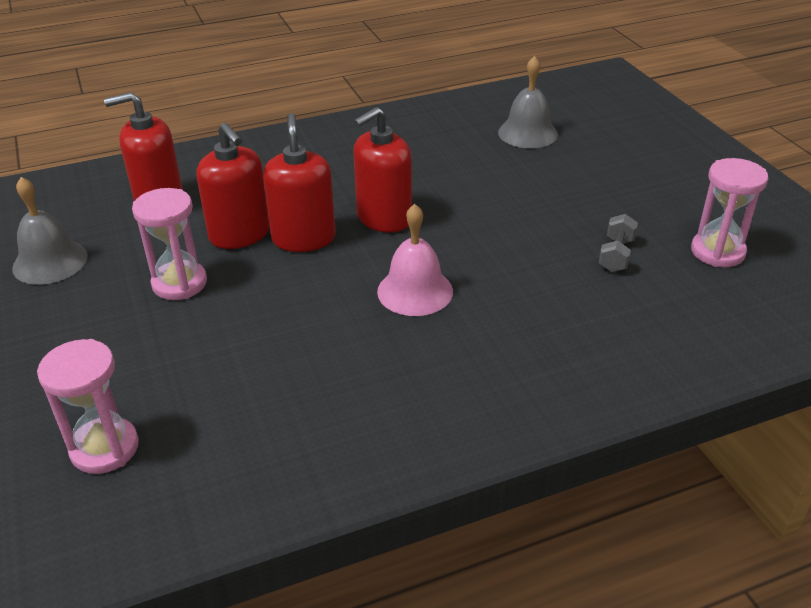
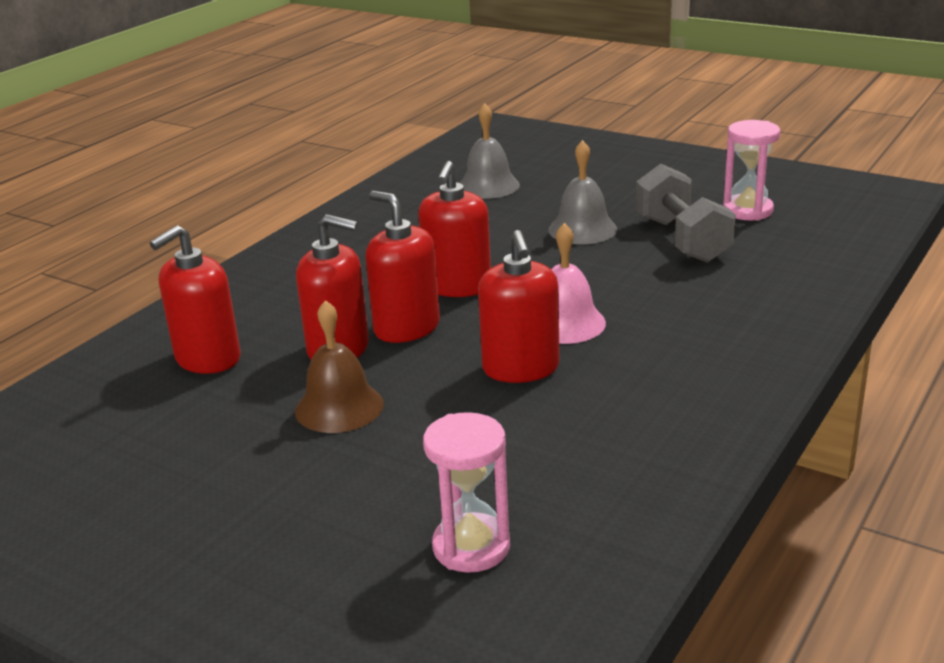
camera: 35 degrees left, 10 degrees down
grey bell [12,177,88,285] -> grey bell moved to [548,140,617,244]
pink hourglass [132,188,207,300] -> brown bell [295,300,384,433]
grey dumbbell [599,214,638,272] -> grey dumbbell [636,164,736,263], size x1.98
none -> red soap dispenser [478,230,560,383]

